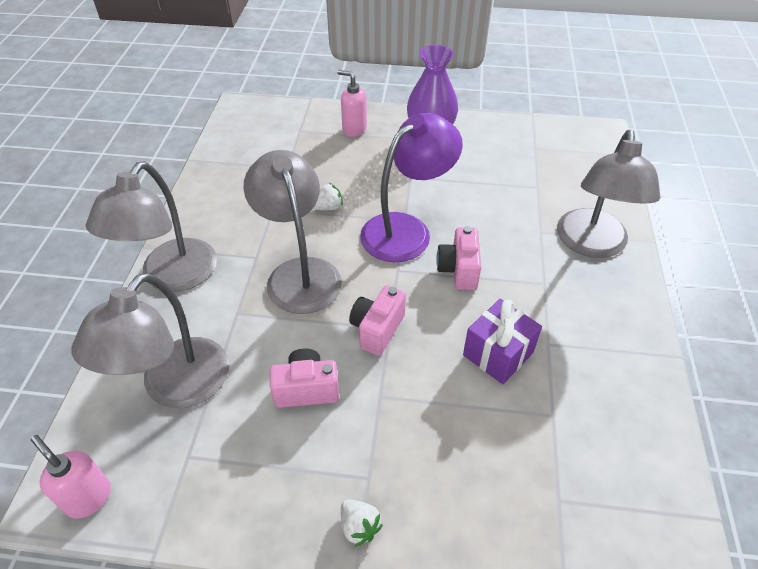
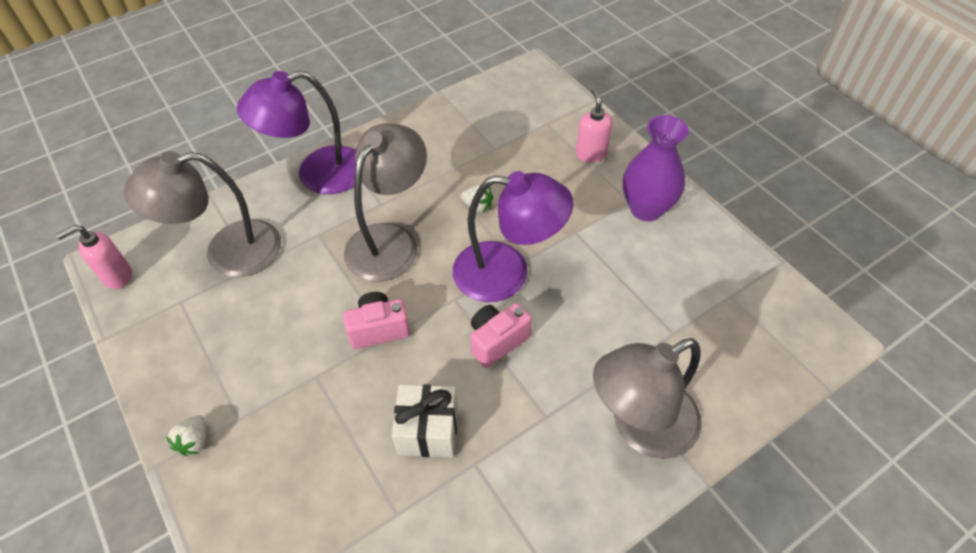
camera: 50 degrees right, 5 degrees up
pink soap dispenser [31,435,111,518] -> pink soap dispenser turned 120 degrees counterclockwise [56,225,132,289]
grey lamp [86,161,217,292] -> purple lamp [237,70,356,194]
pink camera [270,348,339,408] -> none
purple gift [463,299,542,384] -> white gift [392,384,458,458]

